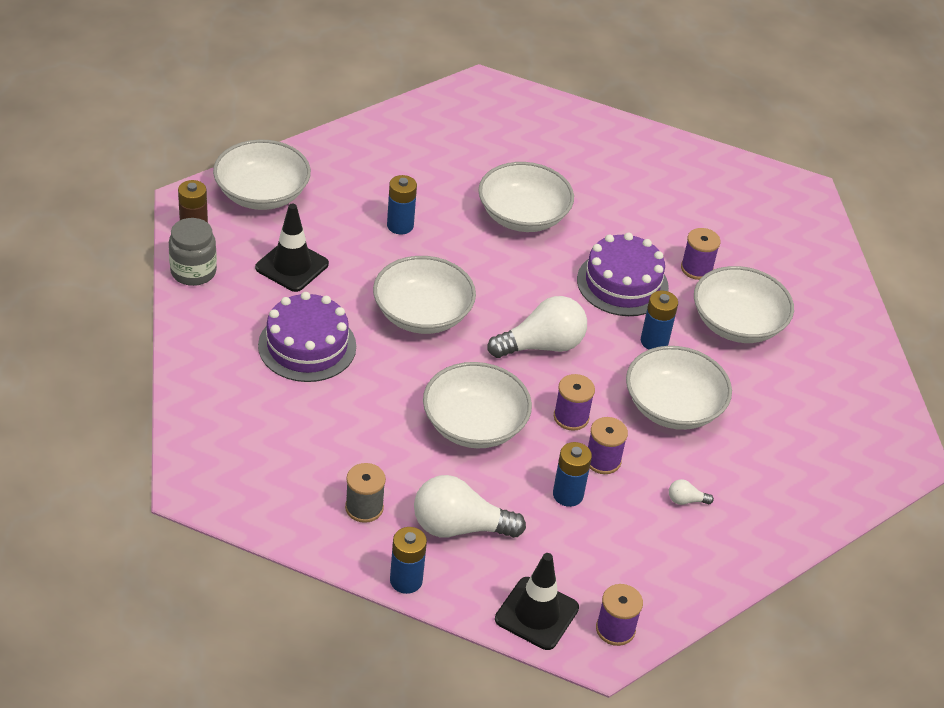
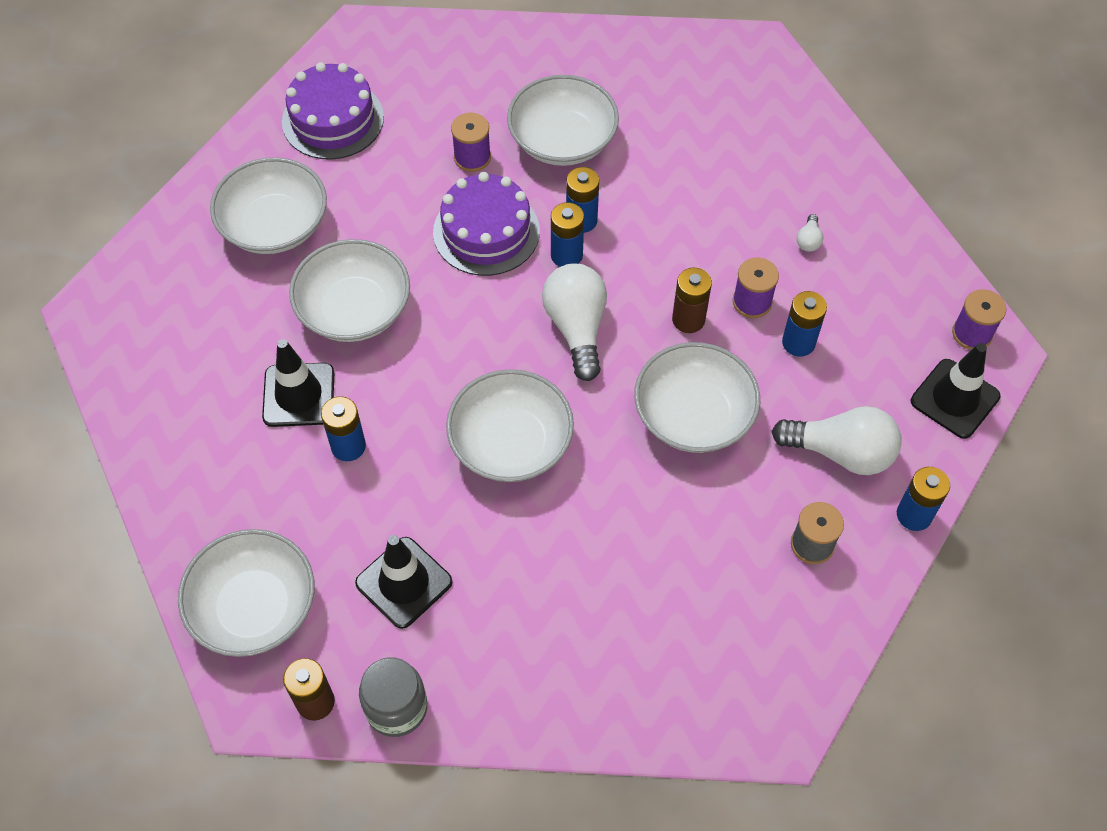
camera: 75 degrees left, 15 degrees up
purple cake [258,292,356,382] -> purple cake moved to [282,62,384,159]
white light bulb [414,475,526,538] -> white light bulb turned 90 degrees counterclockwise [772,406,902,475]
purple spool [554,374,595,431] -> brown battery [672,268,712,333]
white bowl [626,346,732,430] -> white bowl moved to [210,157,327,254]
none -> black traffic cone [262,339,334,427]
none -> blue battery [551,202,584,267]

